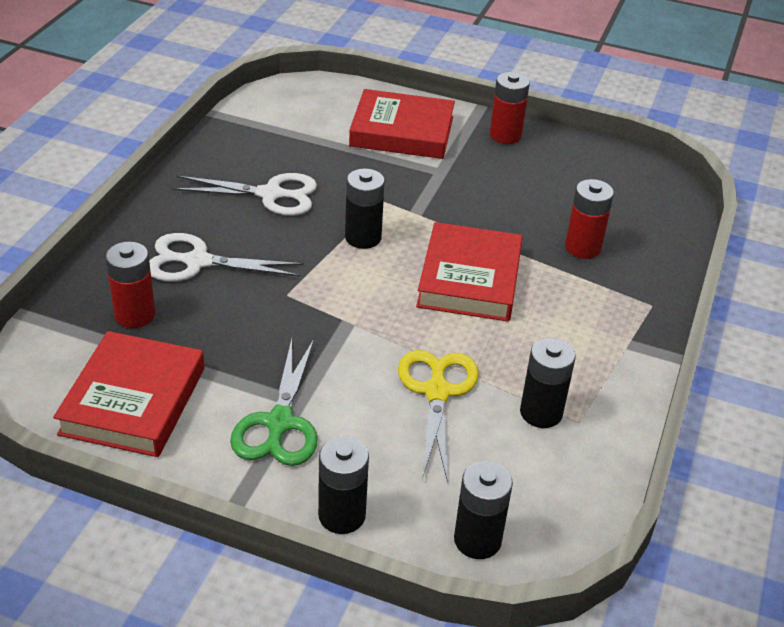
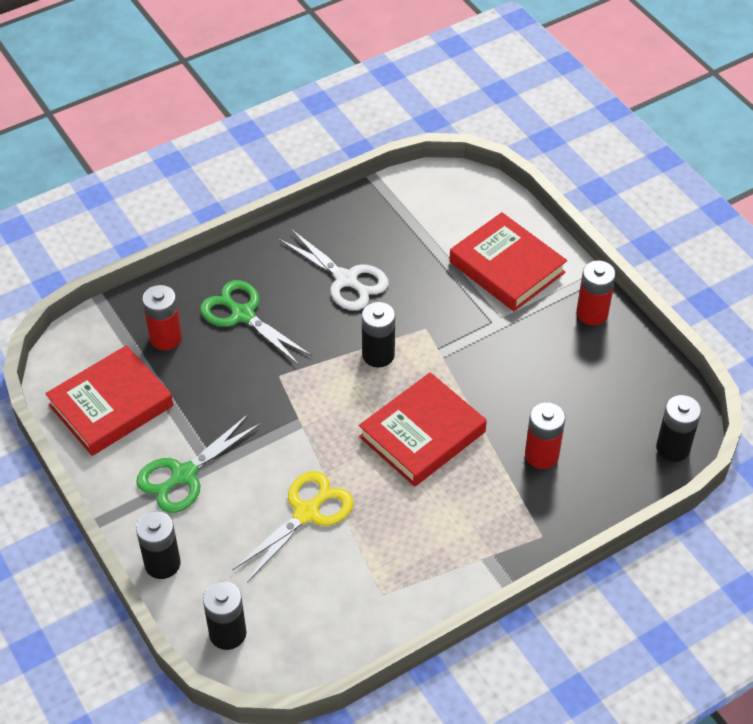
camera: 40 degrees right, 10 degrees up
white scissors [149,233,303,282] -> green scissors [200,280,312,365]
black battery [520,338,576,428] -> black battery moved to [656,395,701,462]

